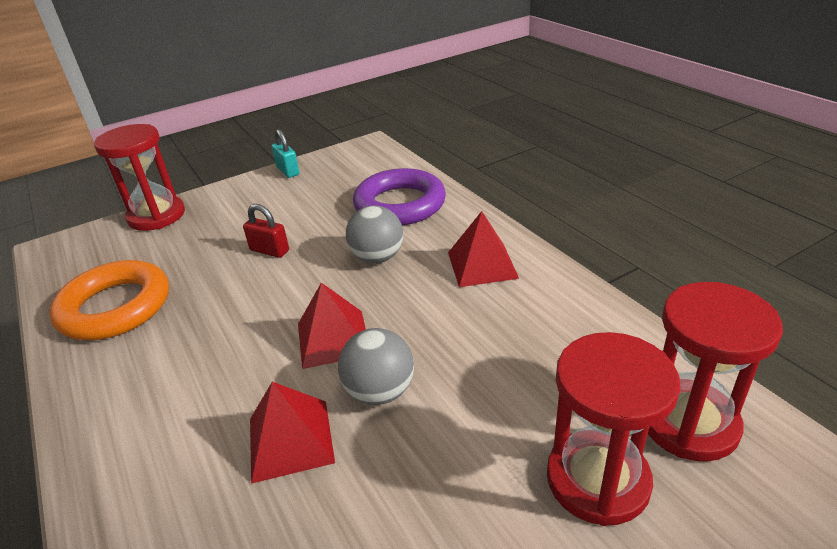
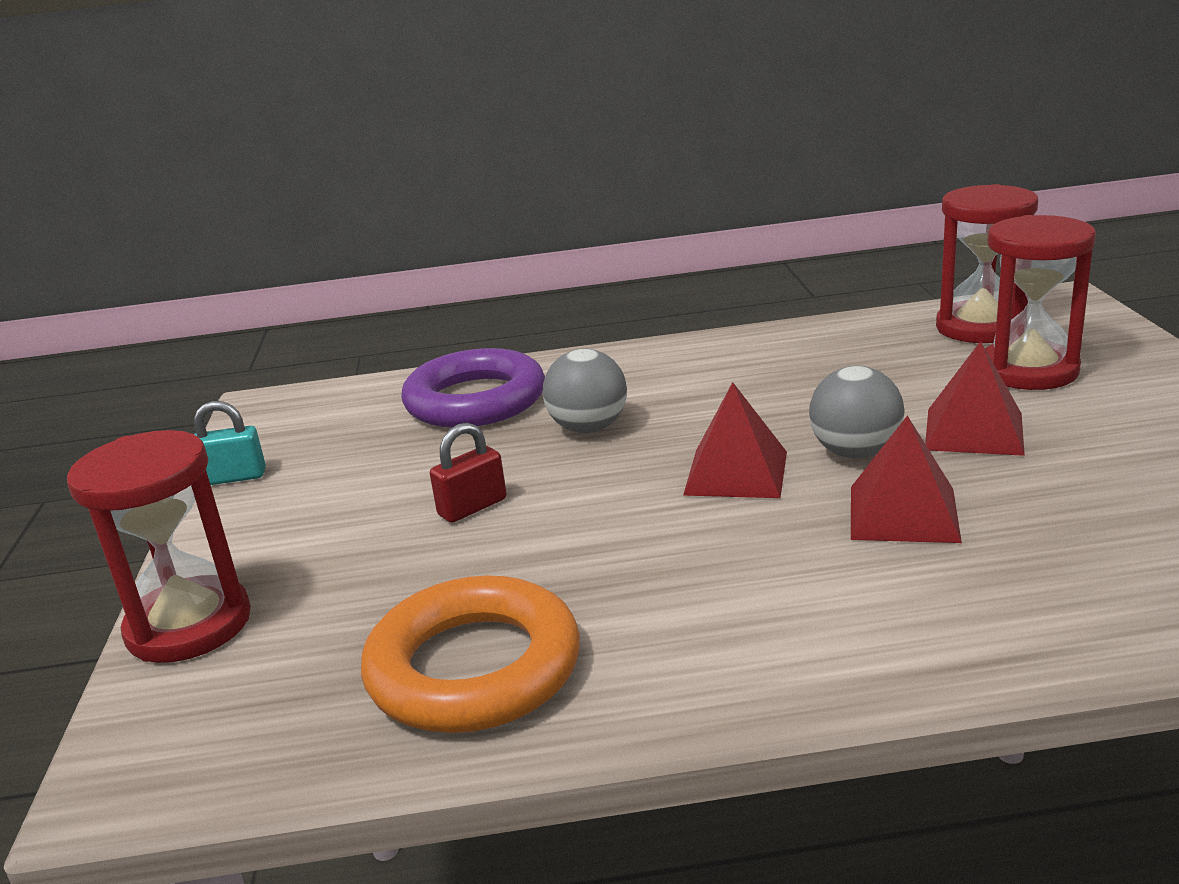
camera: 65 degrees left, 10 degrees down
red pyramid [448,211,519,287] -> red pyramid moved to [925,341,1025,456]

